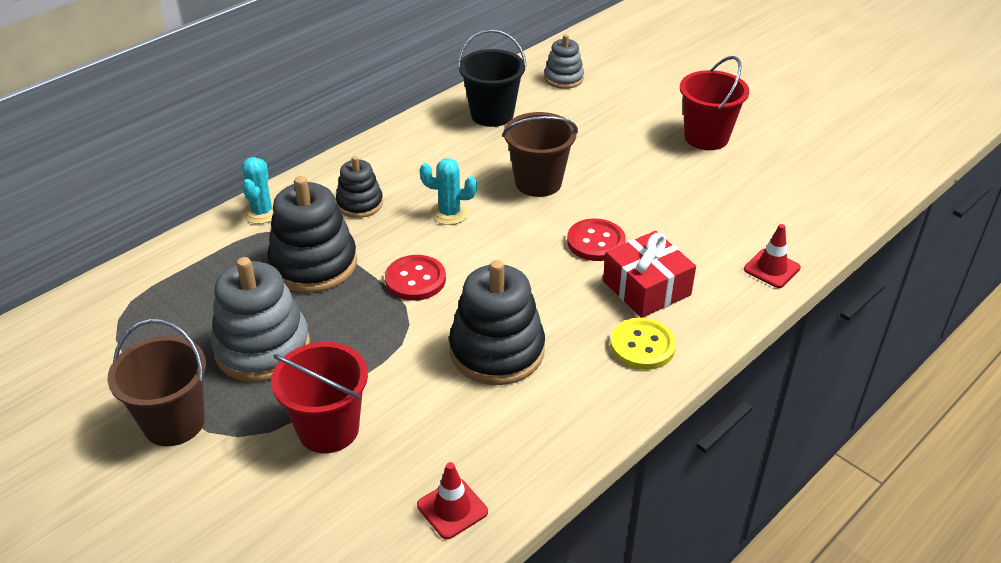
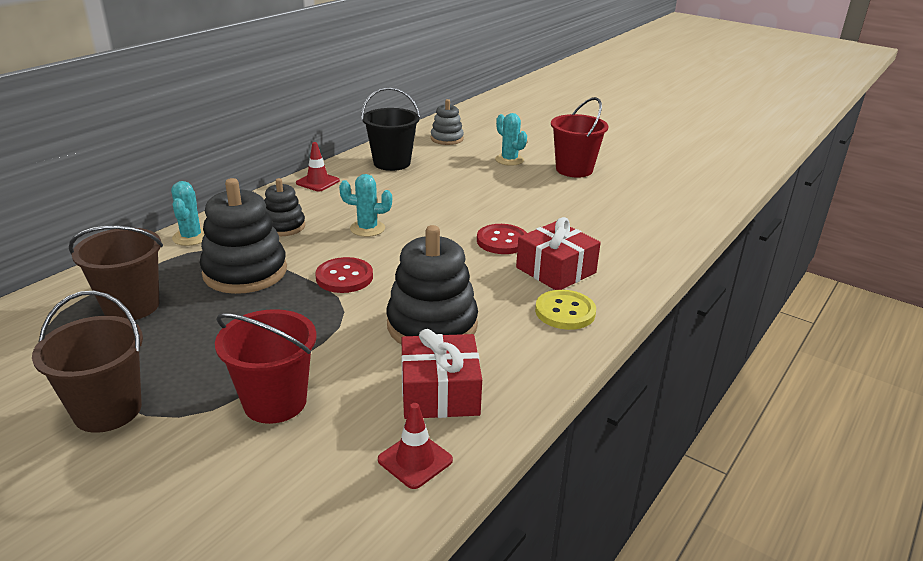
camera: 10 degrees left, 10 degrees down
grey stacking toy [211,257,310,382] -> none
brown bucket [502,112,578,197] -> brown bucket moved to [69,226,163,320]
red traffic cone [744,224,801,288] -> red traffic cone moved to [296,142,340,191]
none -> red gift [401,329,482,419]
none -> turquoise cactus [495,113,527,166]

